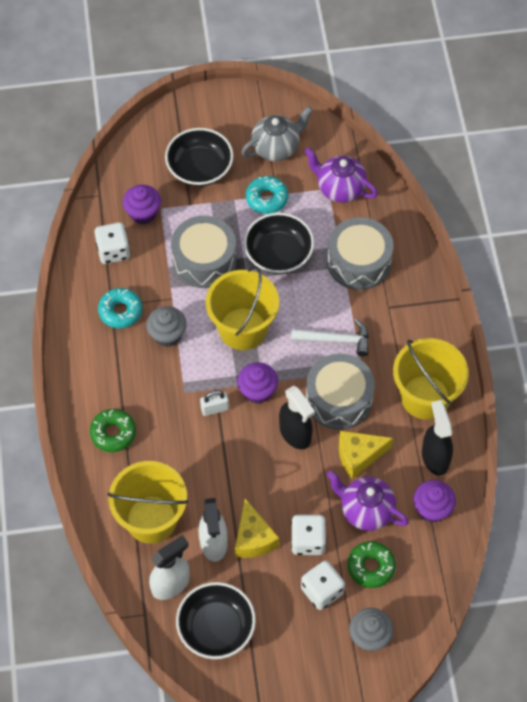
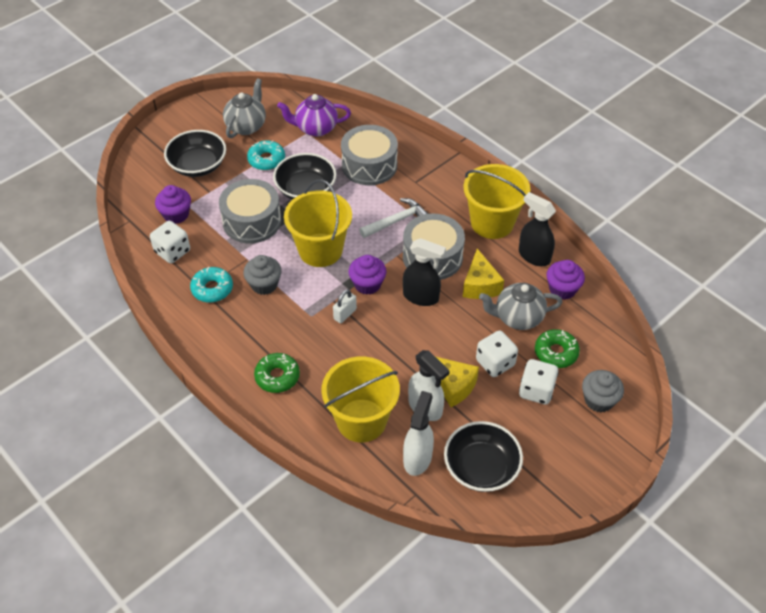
camera: 35 degrees left, 10 degrees down
purple teapot [326,470,409,531] -> grey teapot [479,283,562,330]
yellow cheese [339,430,393,479] -> yellow cheese turned 45 degrees counterclockwise [463,249,504,299]

